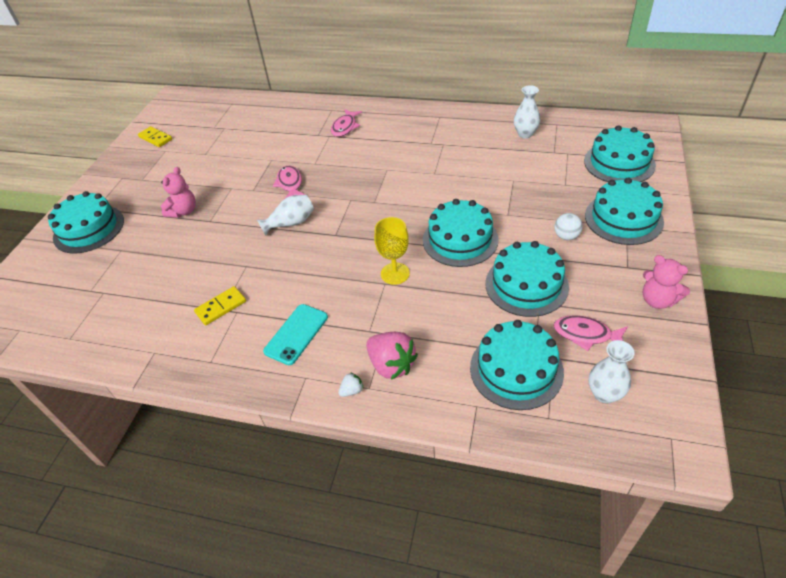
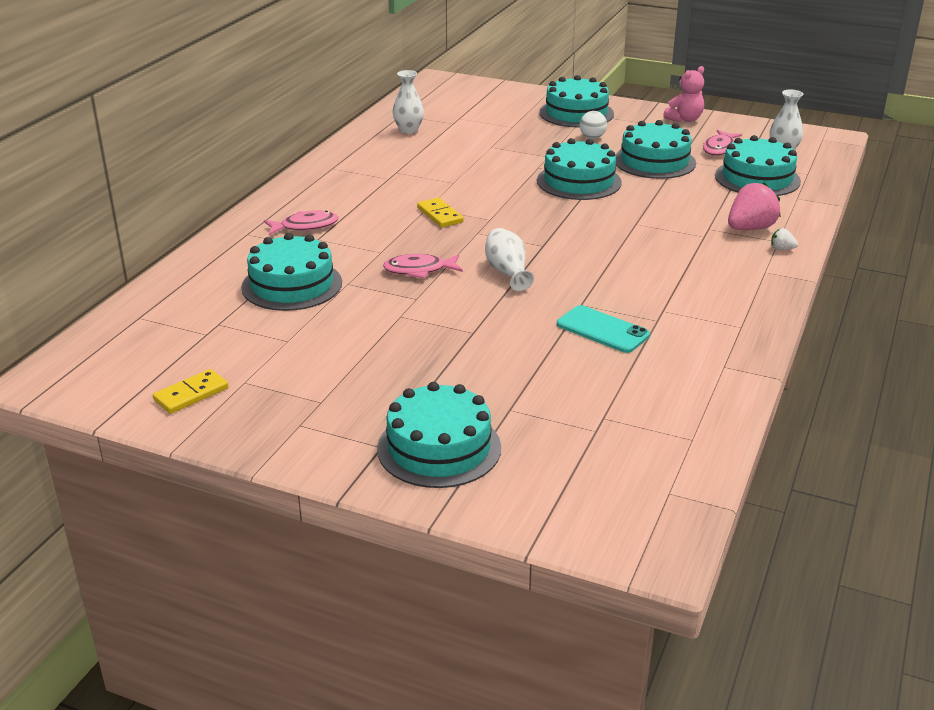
camera: 85 degrees left, 15 degrees down
pink teddy bear [161,167,196,218] -> none
yellow domino [194,286,246,325] -> yellow domino moved to [417,198,464,228]
turquoise phone [263,304,328,365] -> turquoise phone moved to [557,305,650,353]
pink fish [331,109,362,137] -> pink fish turned 45 degrees counterclockwise [264,211,338,235]
white strawberry [338,372,364,397] -> white strawberry turned 45 degrees counterclockwise [771,228,798,250]
yellow goblet [374,217,410,285] -> none
turquoise cake [584,125,656,182] -> turquoise cake moved to [241,233,342,311]

